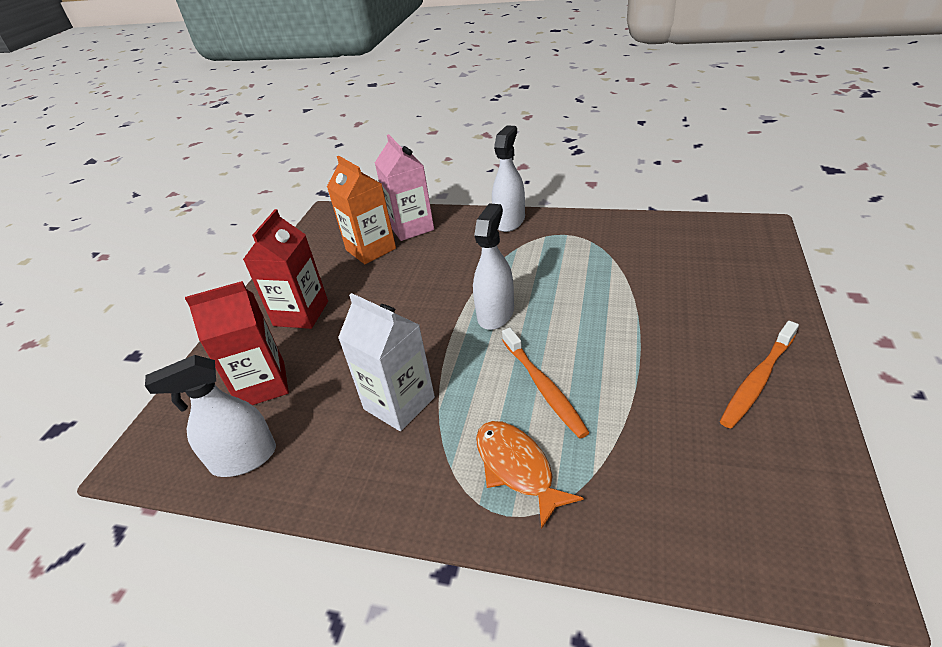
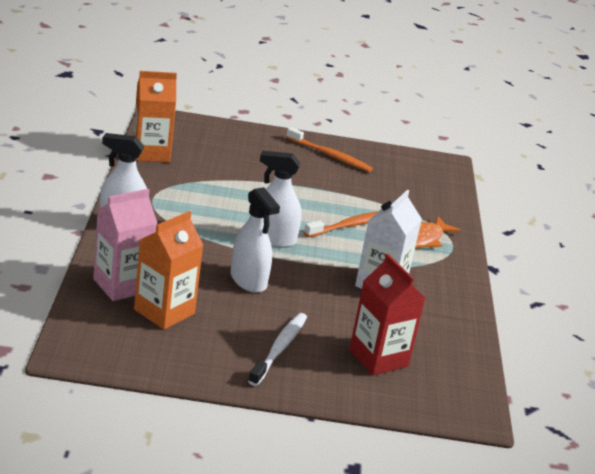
camera: 110 degrees left, 10 degrees down
white spray bottle [145,355,276,477] -> white spray bottle moved to [231,187,280,293]
red carton [243,209,328,329] -> white toothbrush [248,313,307,386]
none -> orange carton [133,71,177,162]

